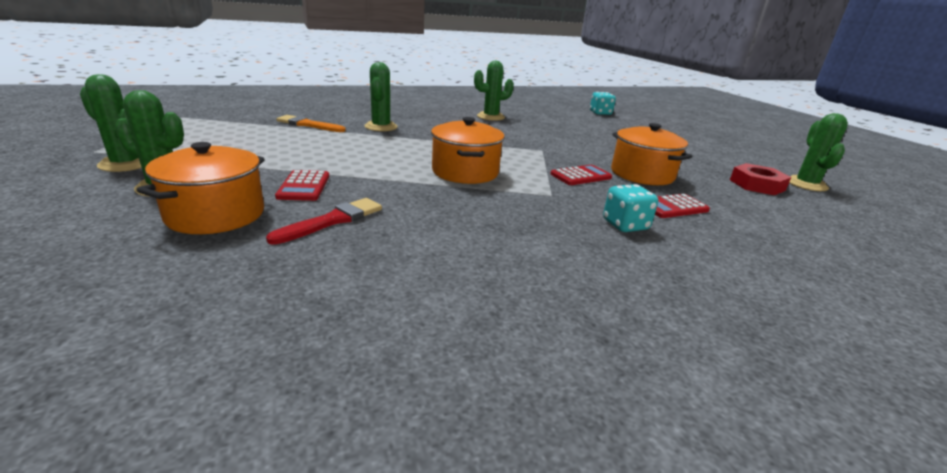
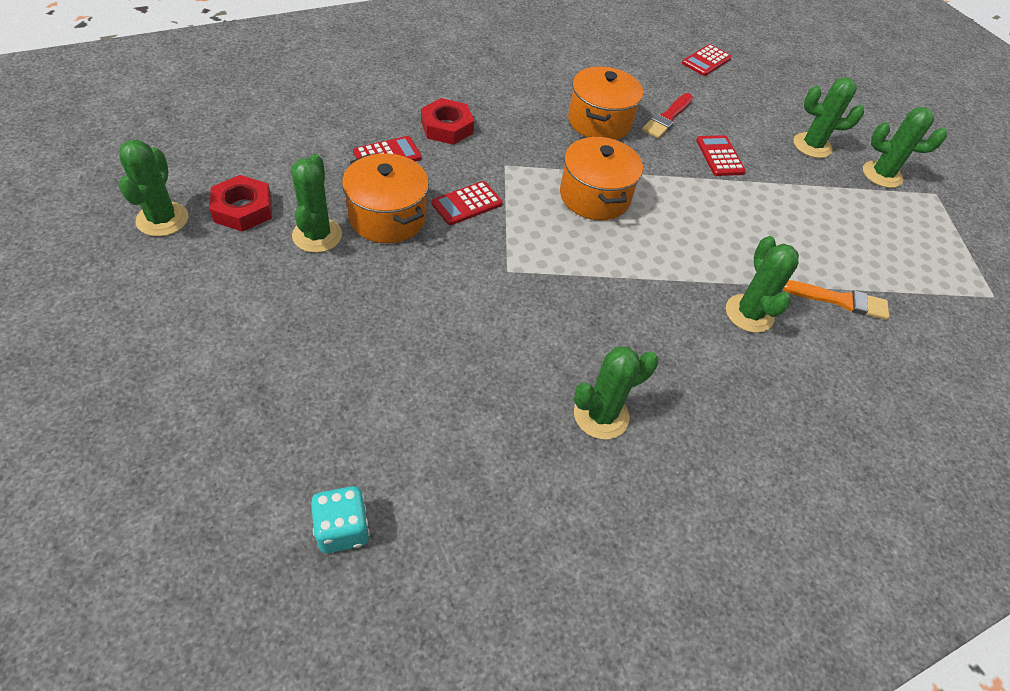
camera: 170 degrees right, 25 degrees up
orange pot [137,142,264,234] -> orange pot moved to [568,66,643,140]
turquoise dice [603,184,658,232] -> red nut [421,98,474,145]
none -> green cactus [291,154,342,253]
none -> red calculator [682,44,732,76]

